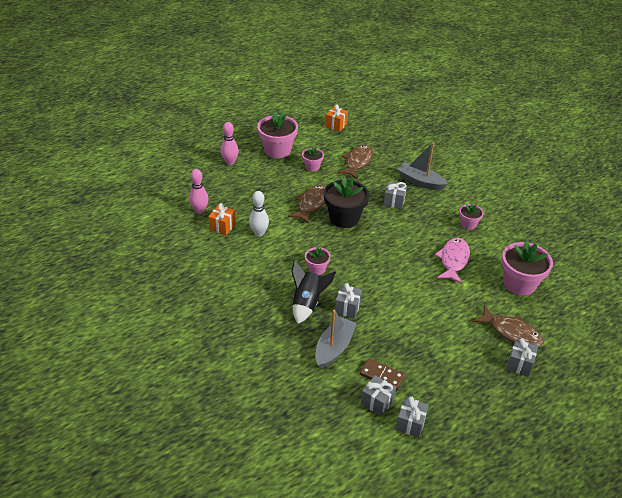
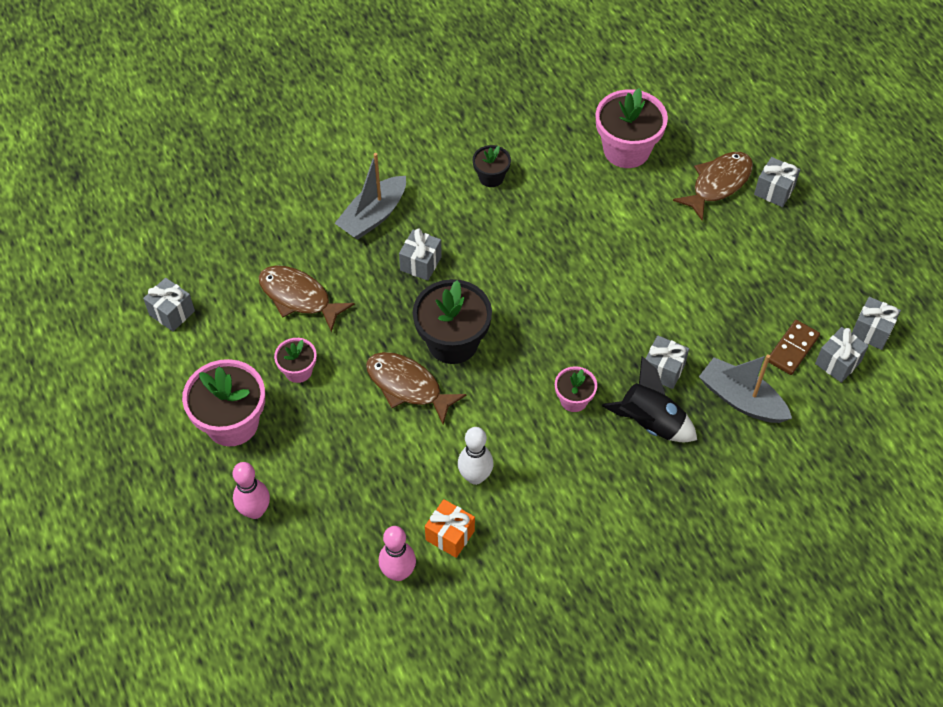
camera: 80 degrees left, 15 degrees up
orange gift [326,105,348,132] -> grey gift [143,278,195,332]
pink fish [435,238,470,284] -> none
pink flower pot [459,203,484,230] -> black flower pot [473,145,511,187]

